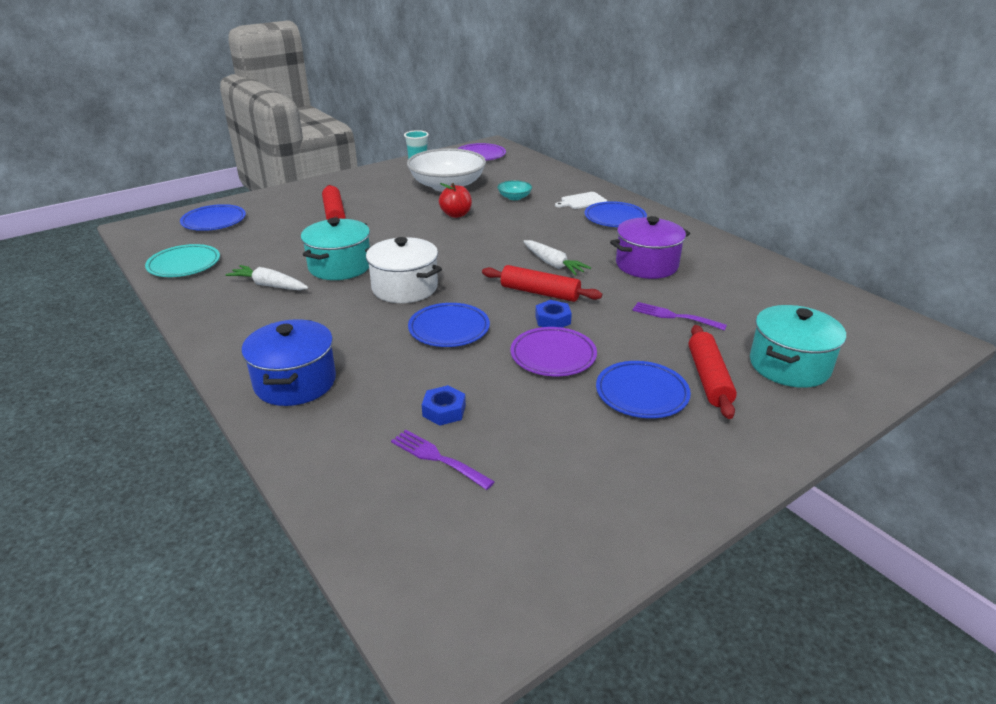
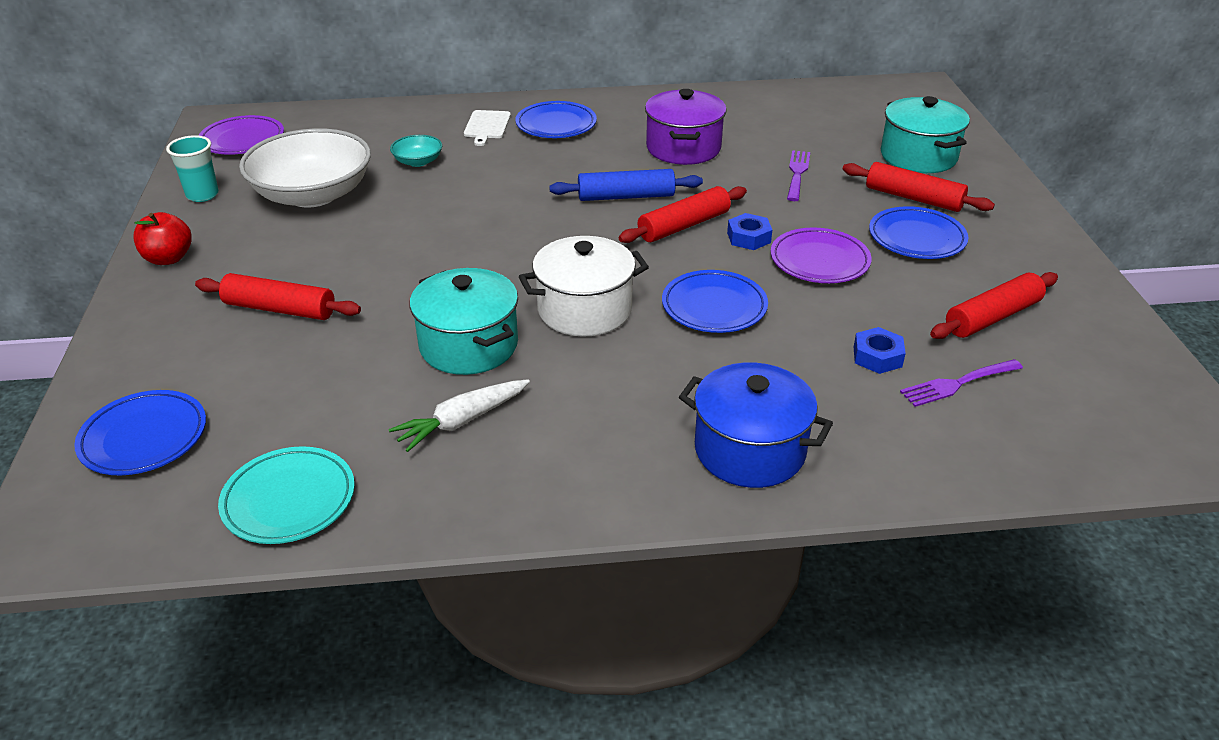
camera: 60 degrees left, 5 degrees up
red apple [439,183,472,218] -> red apple moved to [133,212,192,265]
white carrot [523,240,591,275] -> blue rolling pin [549,169,703,201]
purple fork [632,302,727,331] -> purple fork turned 135 degrees clockwise [787,150,810,201]
none -> red rolling pin [930,272,1058,339]

